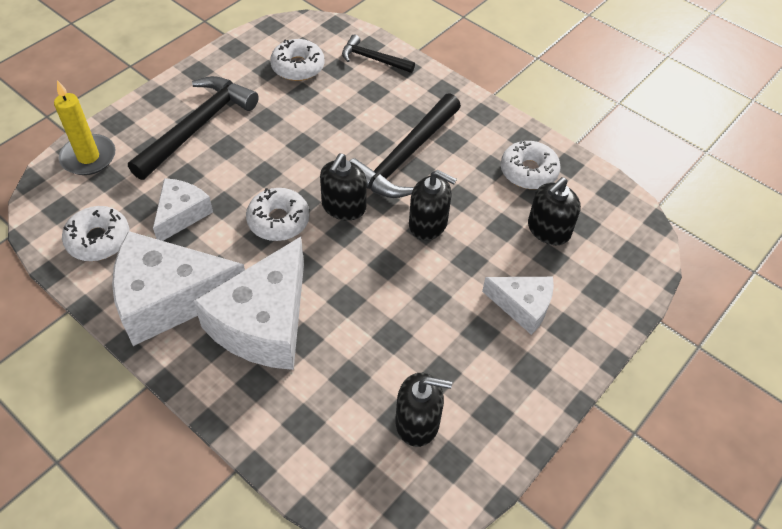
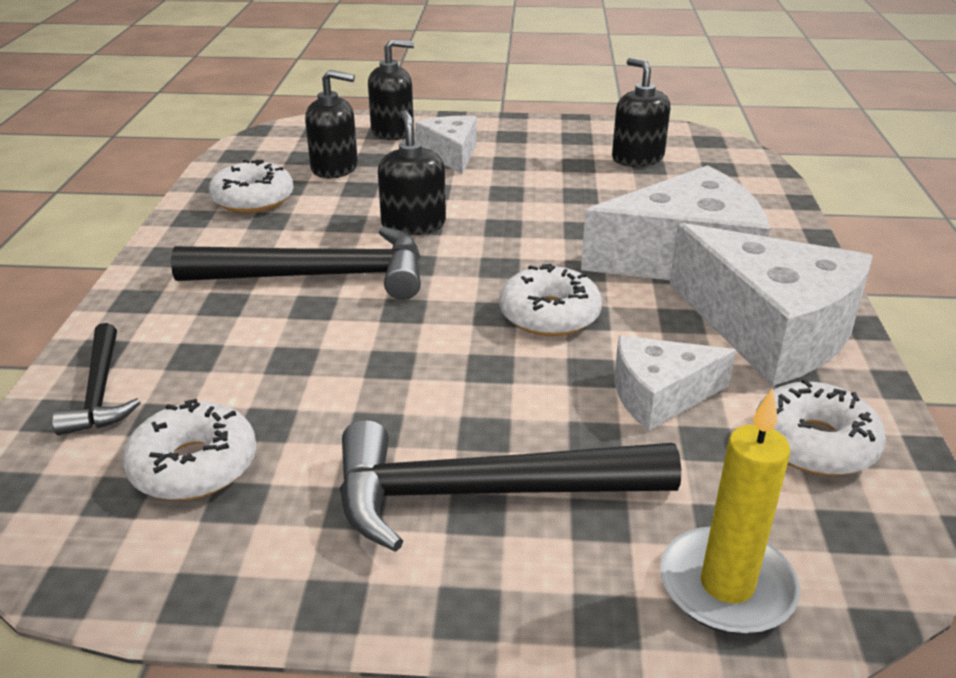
camera: 125 degrees left, 20 degrees down
black soap dispenser [320,153,367,221] -> black soap dispenser moved to [368,39,414,140]

